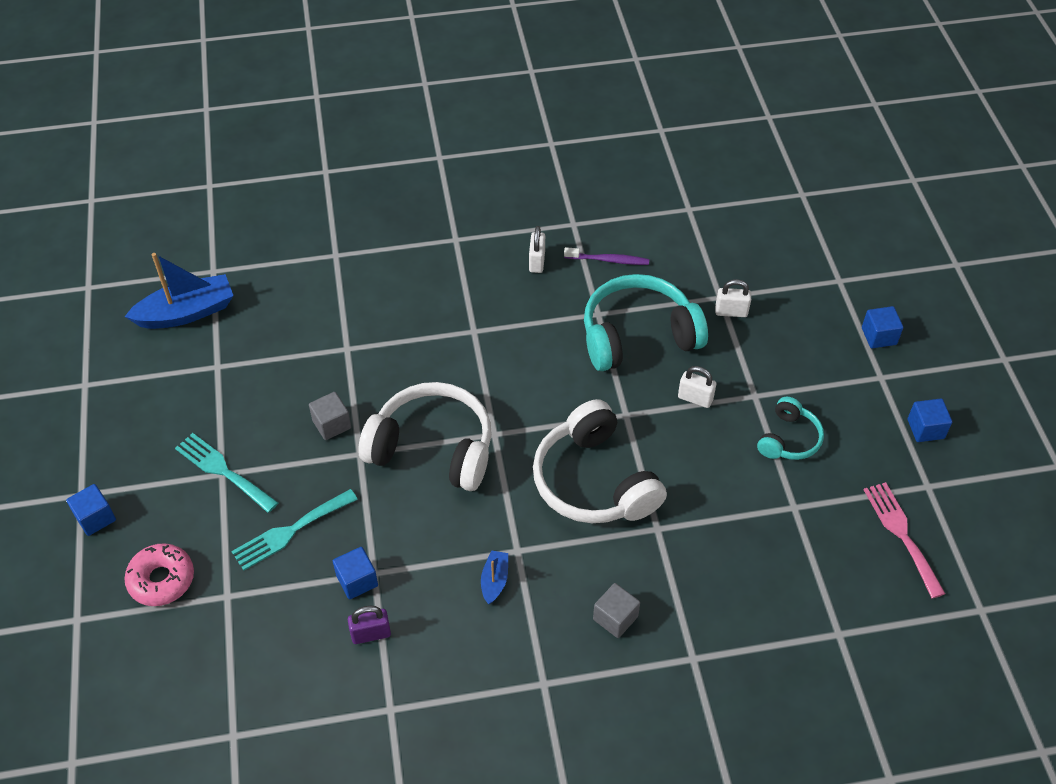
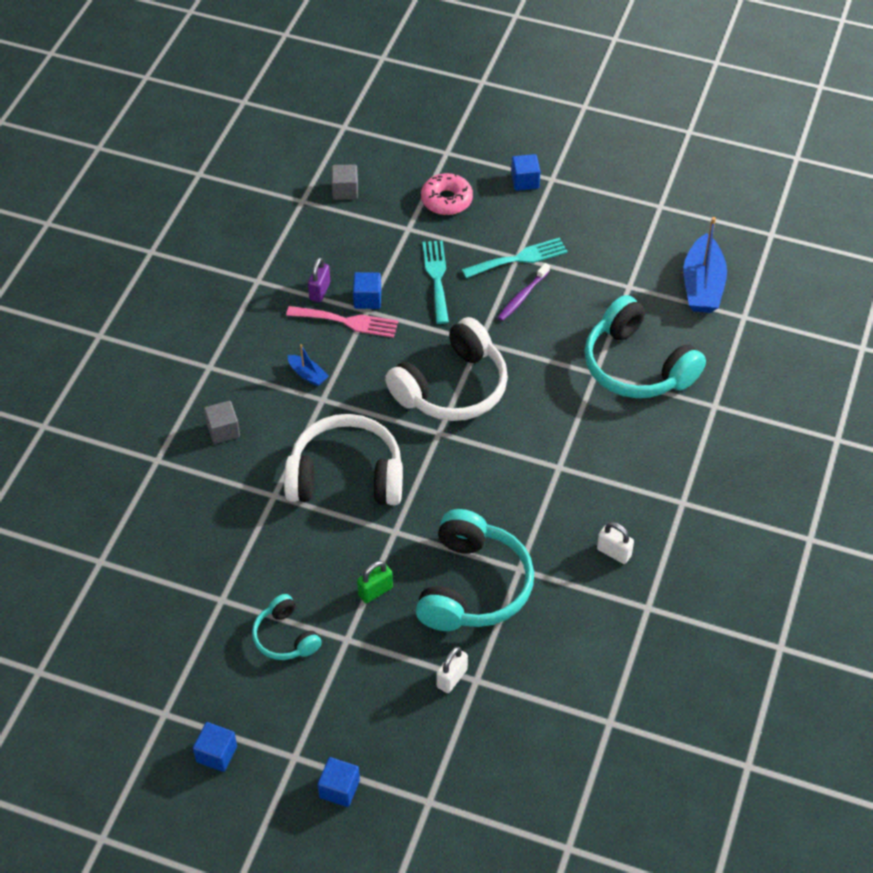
camera: 120 degrees right, 0 degrees up
grey cube [309,392,351,440] -> grey cube moved to [331,165,358,200]
purple toothbrush [564,247,649,265] -> purple toothbrush moved to [497,263,550,321]
white padlock [678,366,716,408] -> green padlock [357,561,393,603]
pink fork [864,482,946,598] -> pink fork moved to [286,306,398,338]
none -> turquoise headphones [584,295,706,398]

